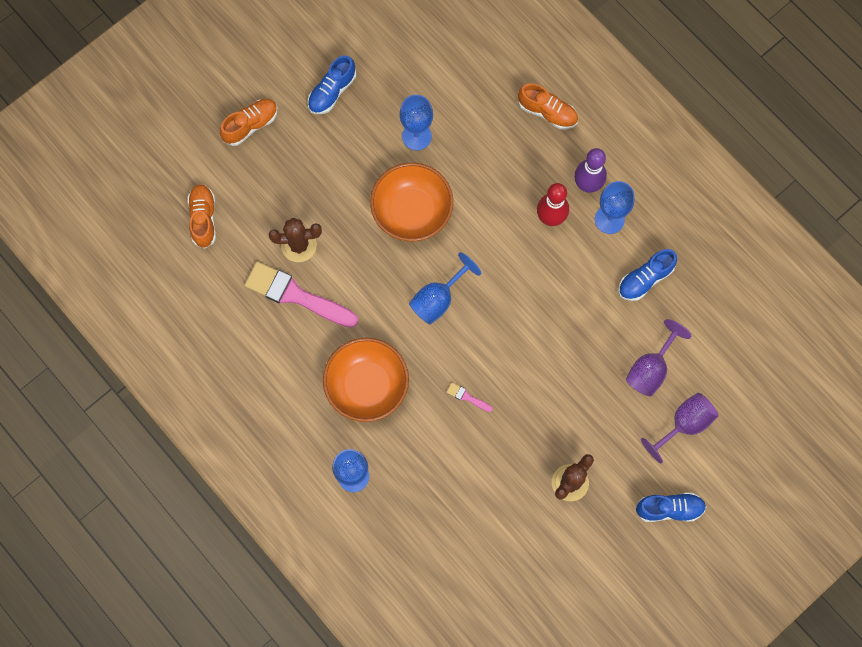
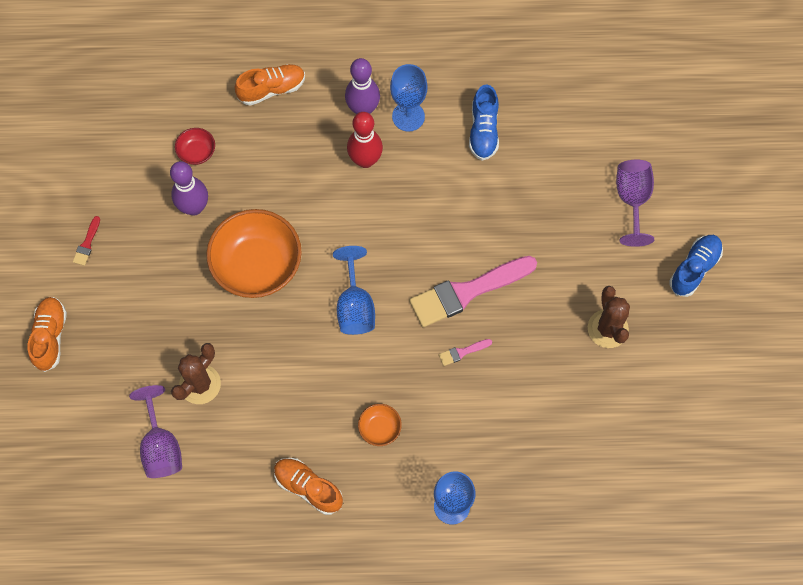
camera: 50 degrees left, 5 degrees down
orange shoe [187,184,216,249] -> orange shoe moved to [274,458,343,515]
pink brush [245,261,358,328] -> pink brush moved to [409,256,537,327]
blue shoe [308,55,356,114] -> red brush [73,216,100,266]
orange bowl [323,338,409,422] -> orange bowl [358,404,402,446], size x0.45
blue goblet [400,95,433,150] -> purple bowling pin [170,161,208,215]
purple goblet [626,319,691,396] -> purple goblet moved to [129,385,182,478]
none -> red bowl [175,128,215,165]

